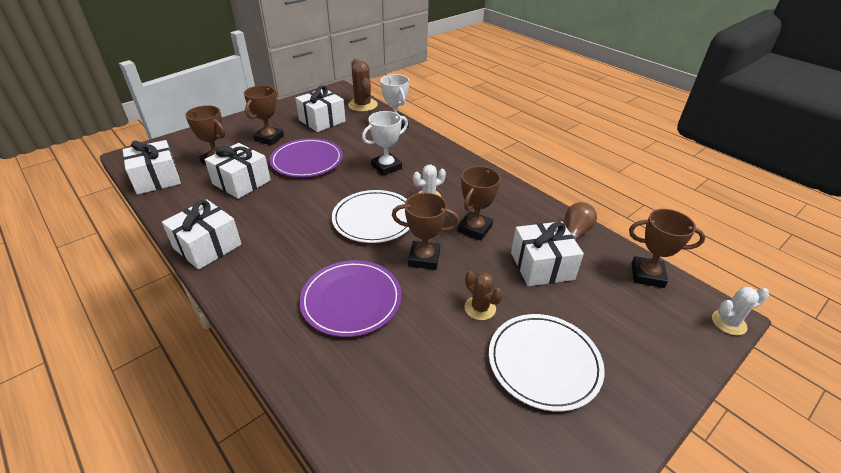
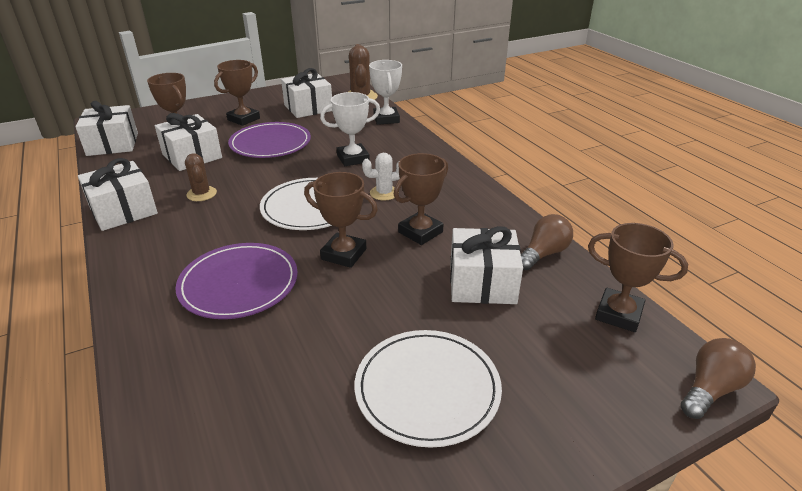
camera: 15 degrees right, 5 degrees down
brown cactus [465,271,503,320] -> brown cactus moved to [185,153,217,201]
white cactus [712,287,769,335] -> brown light bulb [681,338,756,419]

